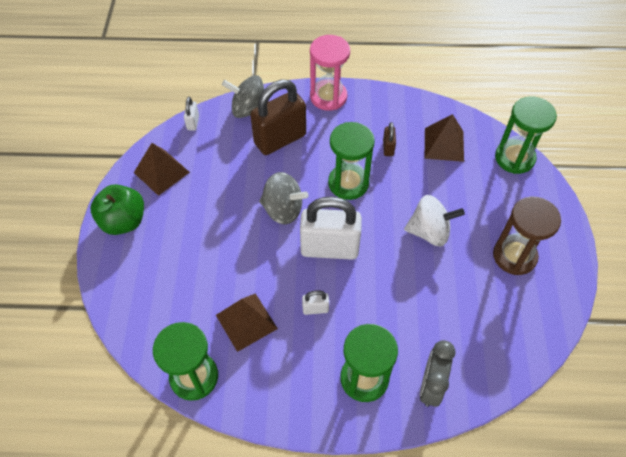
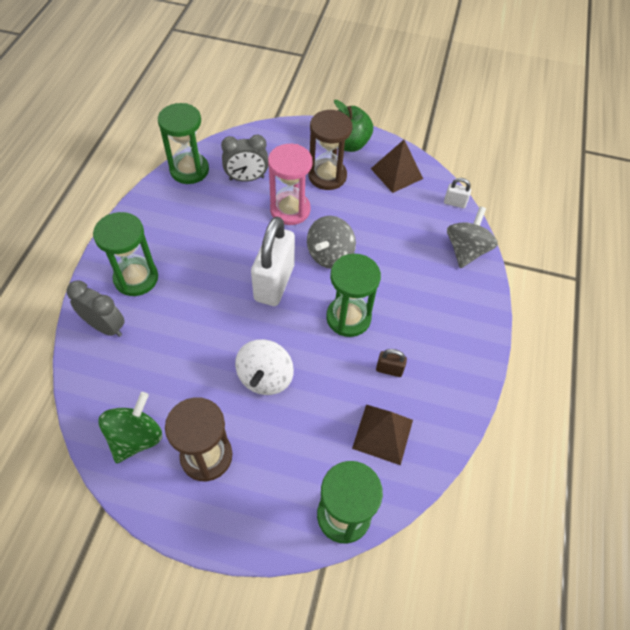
camera: 100 degrees right, 0 degrees up
brown pyramid [216,293,278,352] -> none
brown padlock [250,79,306,155] -> none
white padlock [302,290,329,315] -> none
pink hourglass [310,35,350,111] -> pink hourglass moved to [268,144,313,225]
none -> green spinning top [98,392,162,463]
none -> grey clock [221,135,268,182]
none -> brown hourglass [308,110,352,190]

